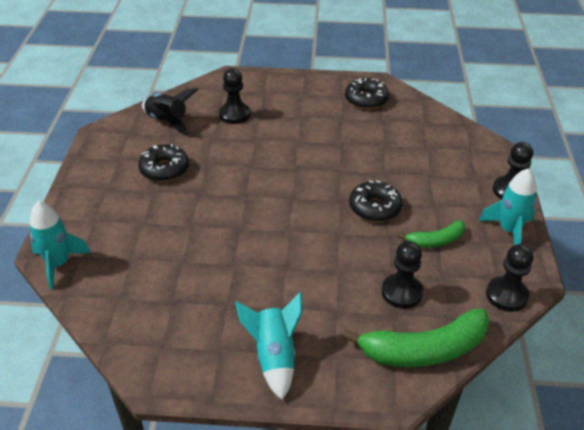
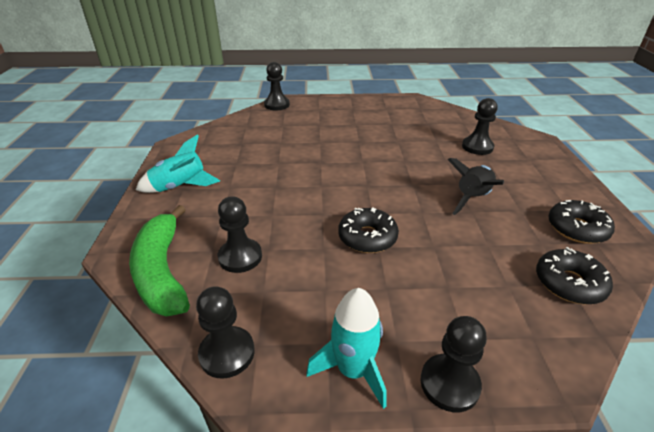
camera: 85 degrees right, 5 degrees down
turquoise rocket [30,201,91,290] -> black pawn [264,62,290,110]
black donut [138,144,189,182] -> black donut moved to [536,247,613,305]
black rocket [142,88,198,136] -> black rocket moved to [448,158,504,215]
green banana [397,220,465,248] -> none

